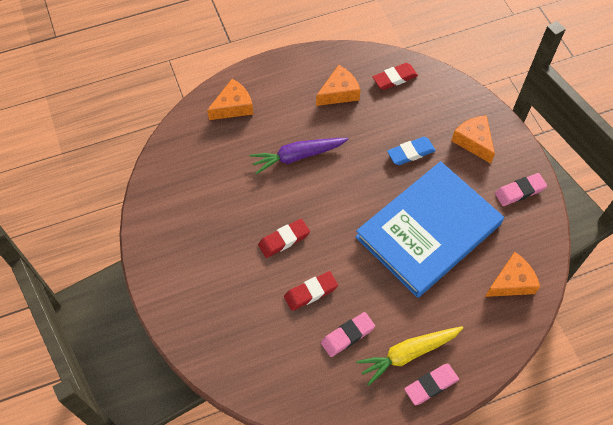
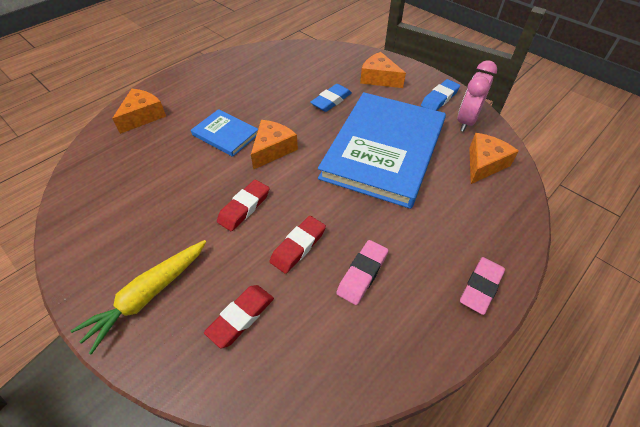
camera: 25 degrees left, 10 degrees down
purple carrot [249,138,348,174] -> blue book [191,109,258,157]
orange cheese [316,65,361,106] -> orange cheese moved to [251,120,298,170]
yellow carrot [356,326,463,386] -> yellow carrot moved to [71,240,206,355]
red eraser [372,63,418,90] -> red eraser moved to [204,285,274,348]
pink eraser [495,173,547,206] -> blue eraser [421,79,460,111]
none -> pink clock [457,60,497,132]

